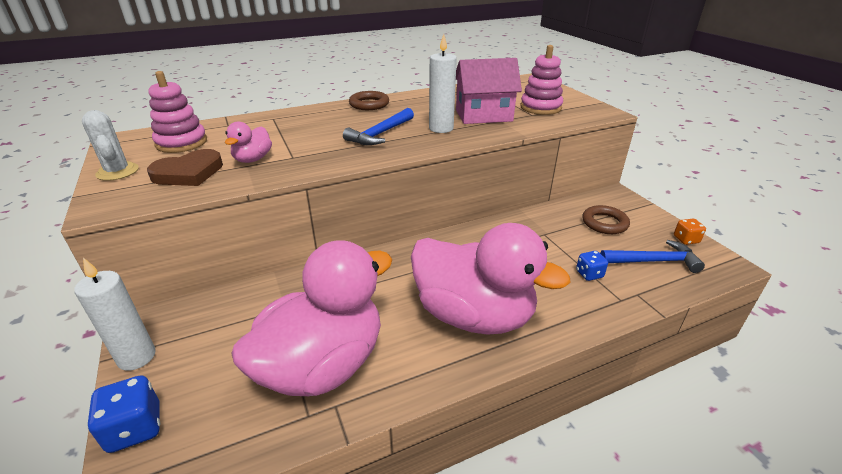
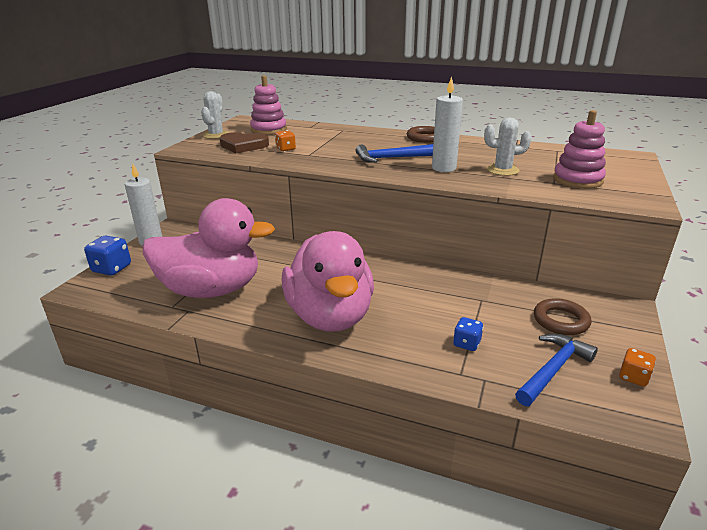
camera: 45 degrees right, 5 degrees down
pink duck [225,122,272,163] -> orange dice [275,130,296,151]
pink house [456,58,522,124] -> white cactus [484,118,532,176]
blue hammer [600,240,705,273] -> blue hammer turned 90 degrees counterclockwise [515,334,598,406]

